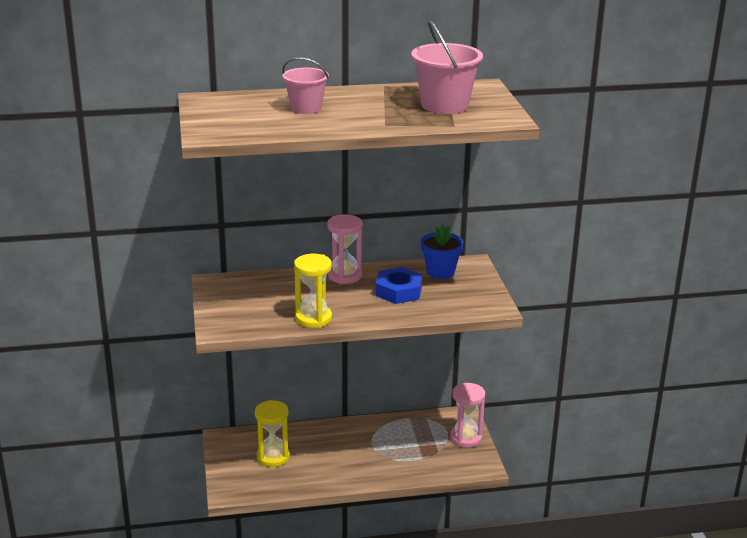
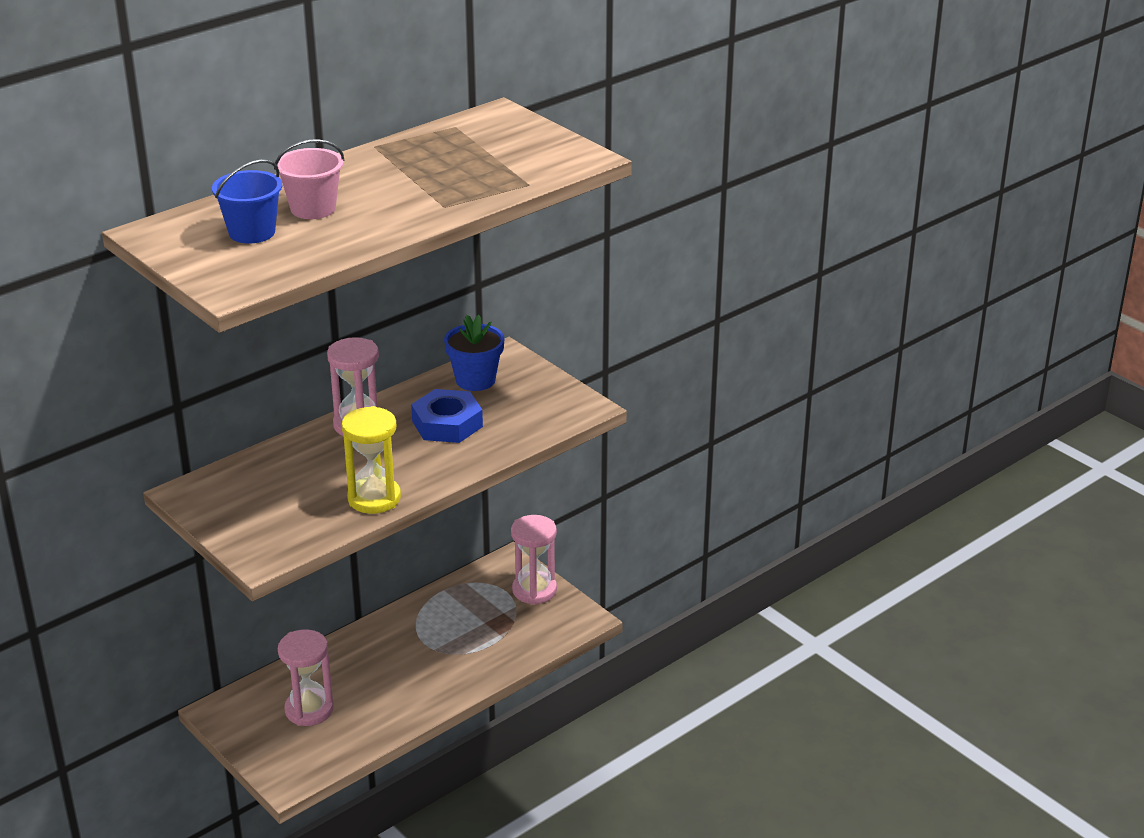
camera: 30 degrees left, 5 degrees up
yellow hourglass [255,400,290,467] -> pink hourglass [278,629,334,726]
pink bucket [411,20,483,114] -> none
none -> blue bucket [212,160,282,244]

